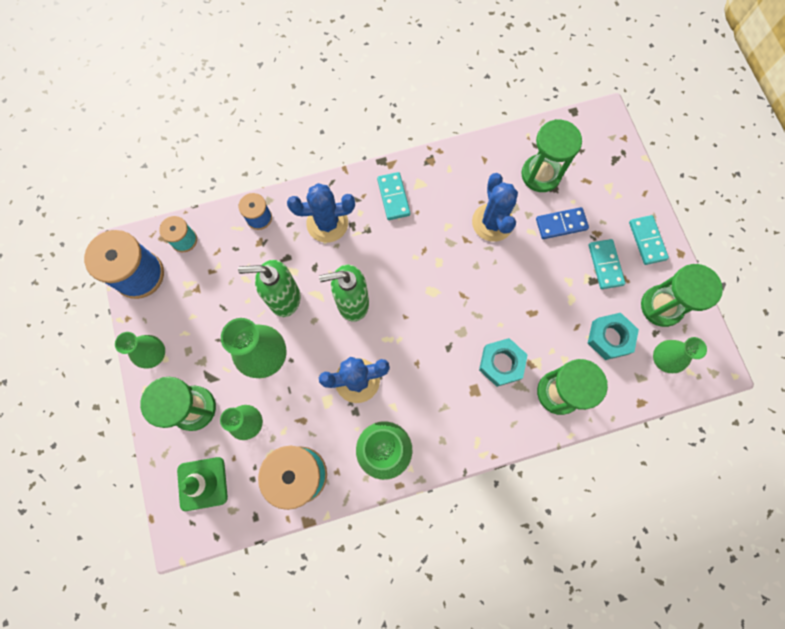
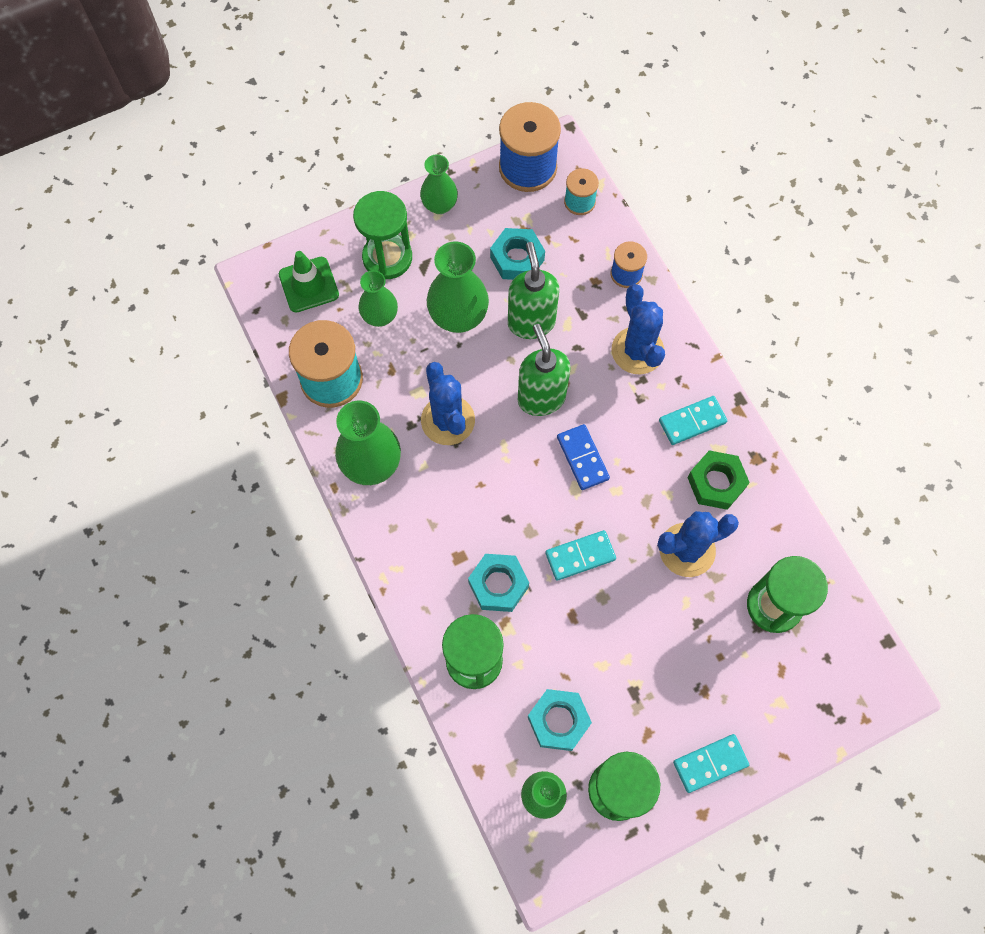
camera: 80 degrees right, 5 degrees down
blue domino [536,207,589,239] -> blue domino moved to [557,424,610,490]
turquoise domino [589,239,625,289] -> turquoise domino moved to [545,530,616,581]
none -> turquoise nut [490,228,545,280]
none -> green nut [687,450,750,510]

